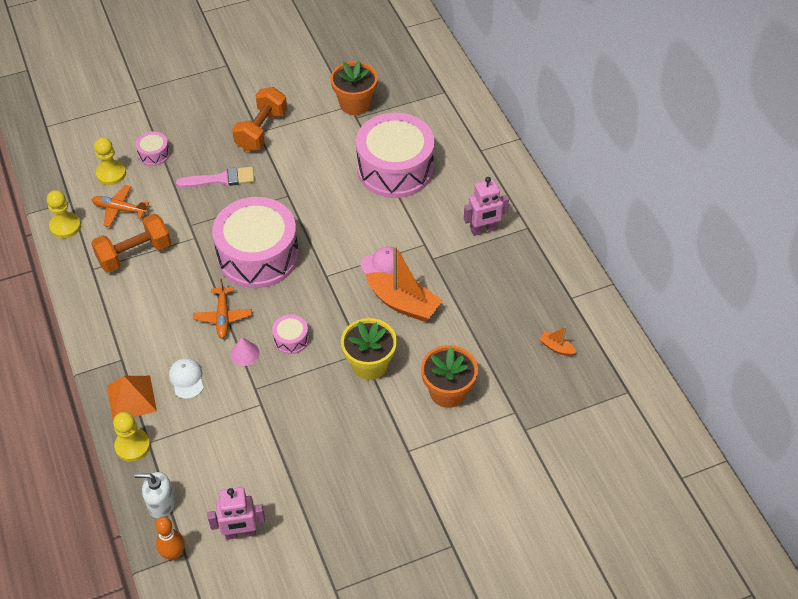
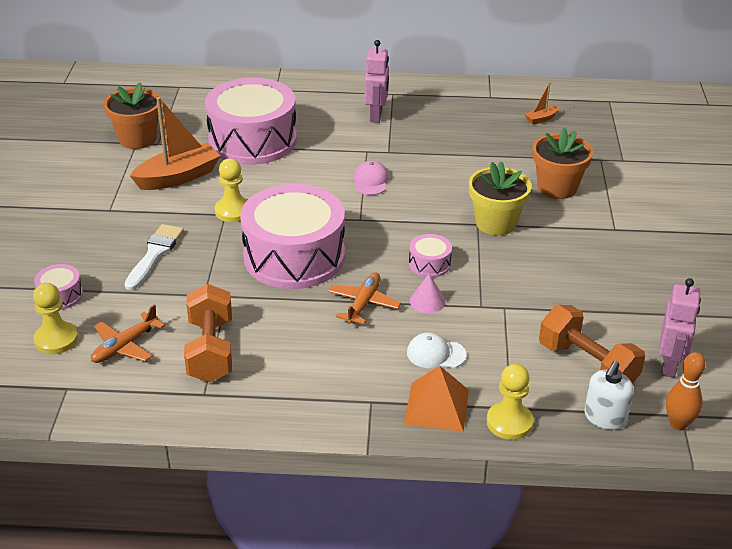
camera: 65 degrees left, 15 degrees down
yellow pawn [47,190,81,238] -> yellow pawn moved to [215,158,248,222]
pink brush [176,167,255,188] -> white brush [125,224,184,290]
orange plane [193,279,252,338] -> orange plane turned 90 degrees counterclockwise [328,273,401,324]
orange dumbbell [232,87,287,151] -> orange dumbbell moved to [539,305,645,384]
orange boat [366,245,443,322] -> orange boat moved to [130,97,220,190]

